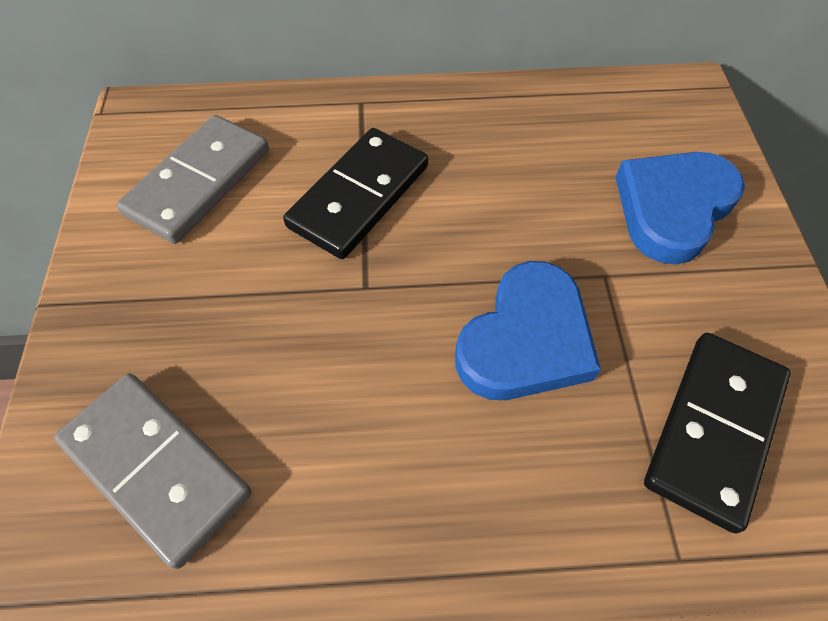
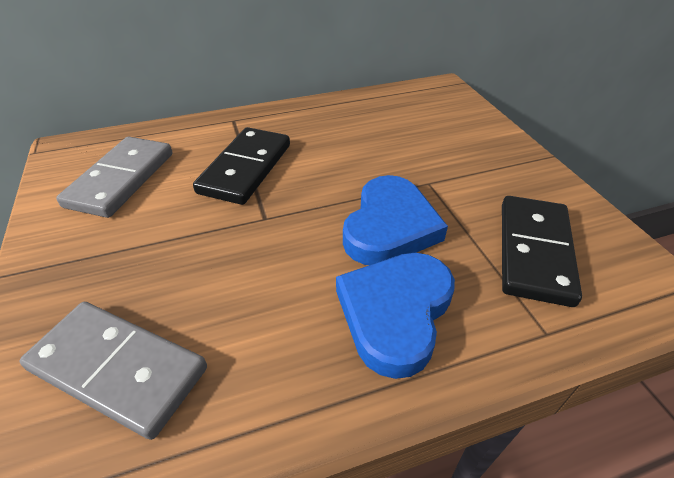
camera: 15 degrees left, 15 degrees down
blue heart [615,152,745,265] -> blue heart moved to [336,253,455,379]

